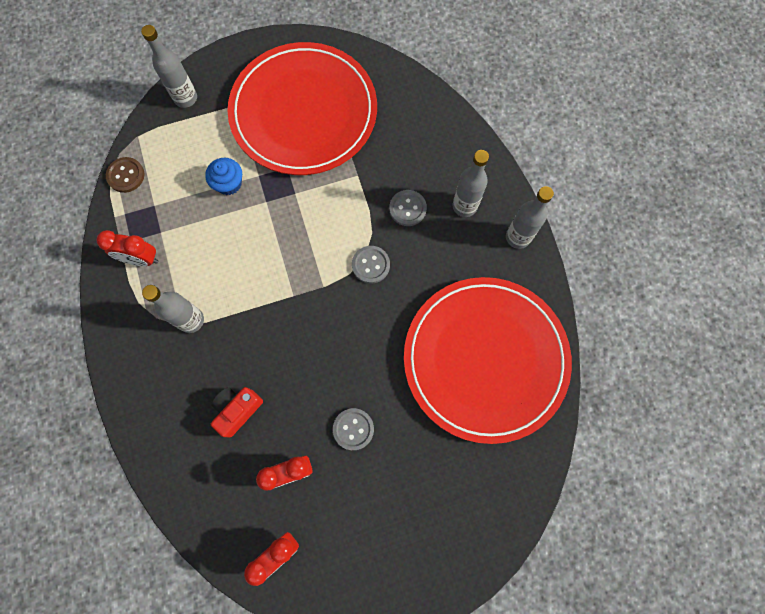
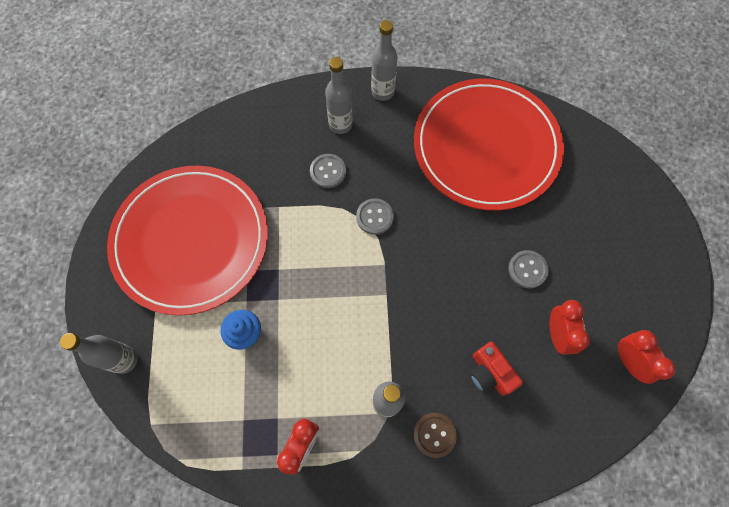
camera: 75 degrees left, 5 degrees down
brown button [106,157,145,193] -> brown button moved to [413,413,457,458]

